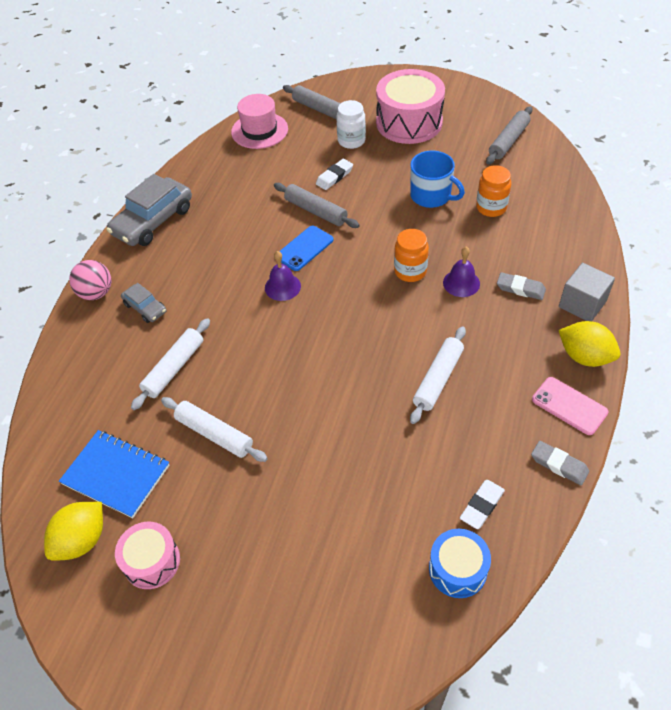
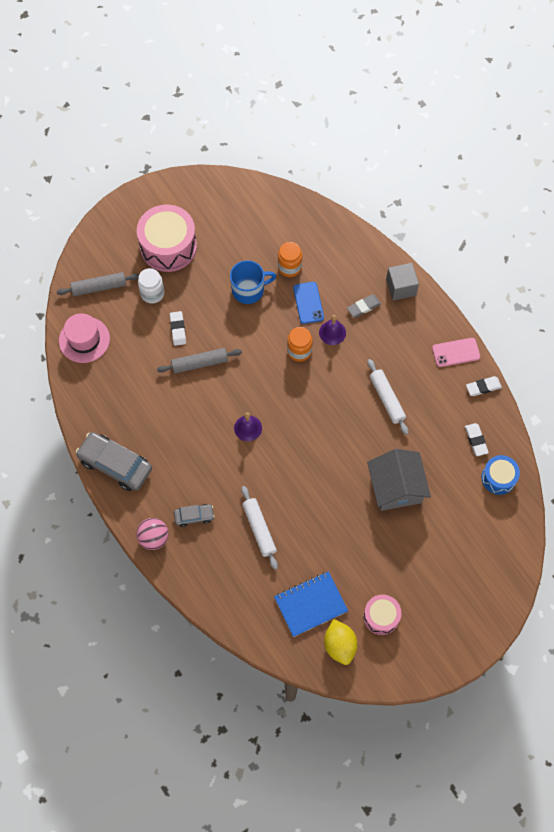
camera: 55 degrees left, 15 degrees up
grey car [107,174,192,246] -> grey car turned 135 degrees clockwise [76,432,152,491]
white rolling pin [161,397,268,462] -> none
blue phone [279,226,333,271] -> blue phone moved to [293,282,324,324]
grey rolling pin [486,106,533,165] -> none
grey eraser [531,441,589,485] -> white eraser [466,376,502,396]
yellow lemon [558,321,620,367] -> none
none -> grey house [367,449,431,511]

